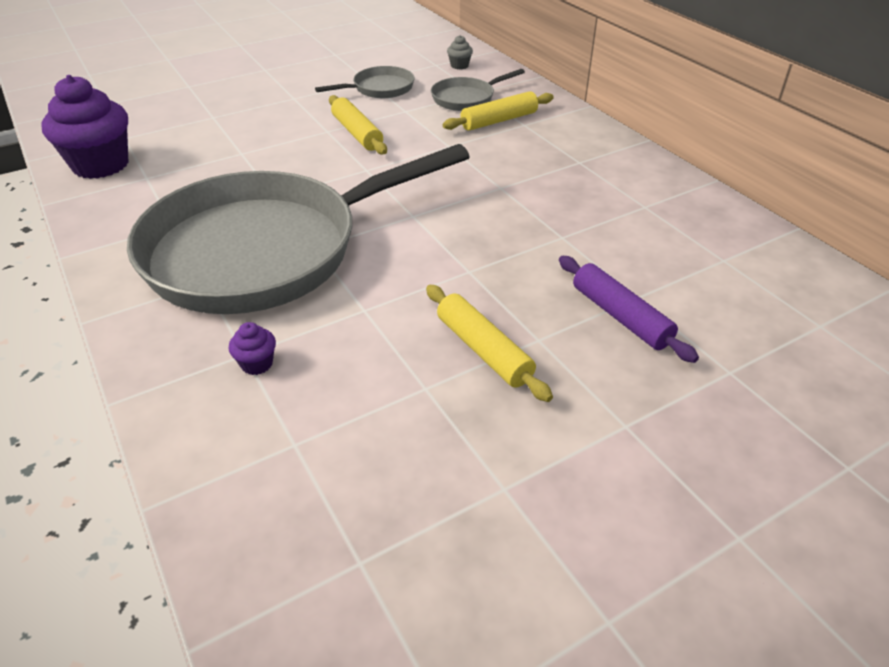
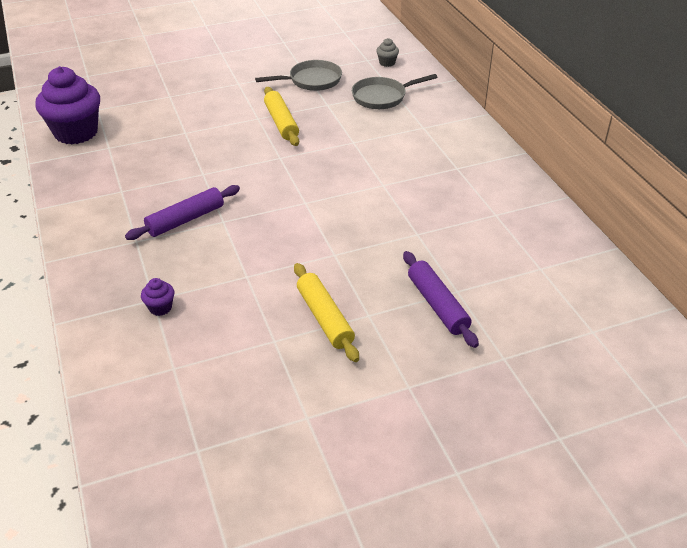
camera: 10 degrees right, 0 degrees up
grey pan [127,144,470,314] -> purple rolling pin [125,185,240,240]
yellow rolling pin [443,91,553,131] -> none

